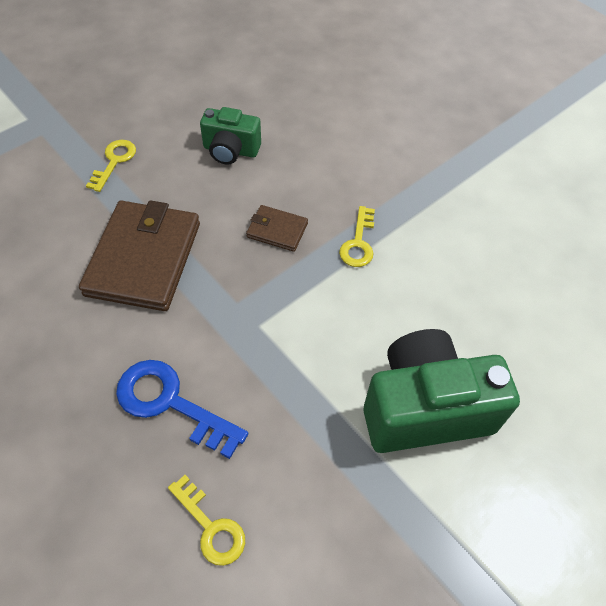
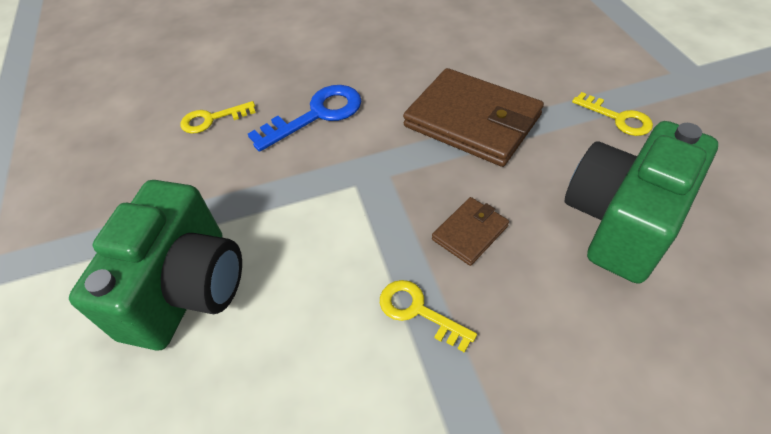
camera: 120 degrees right, 5 degrees down
green camera [200,107,261,165] -> green camera [565,121,718,284], size x1.75

